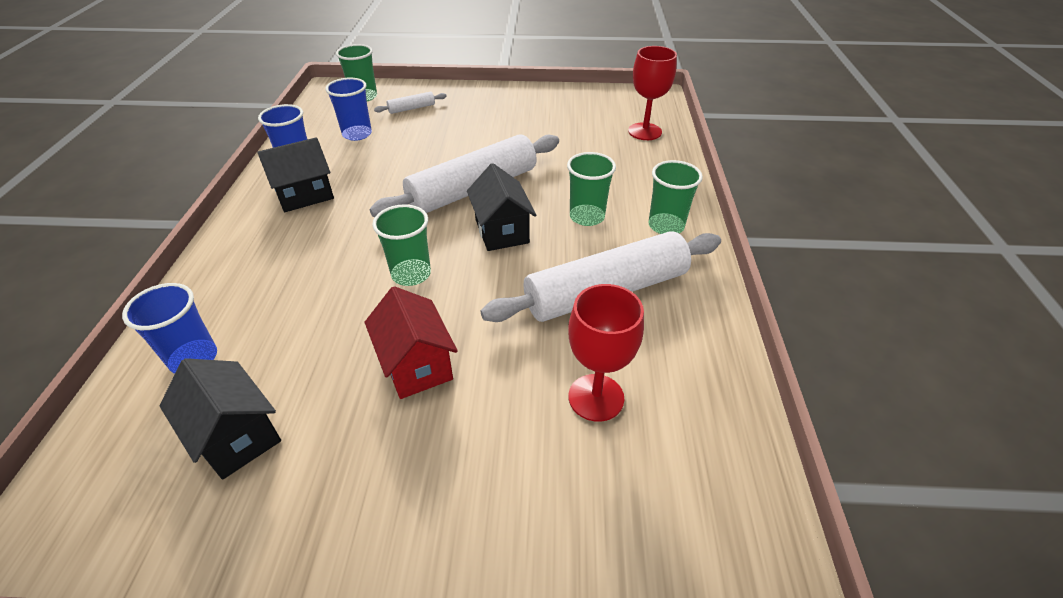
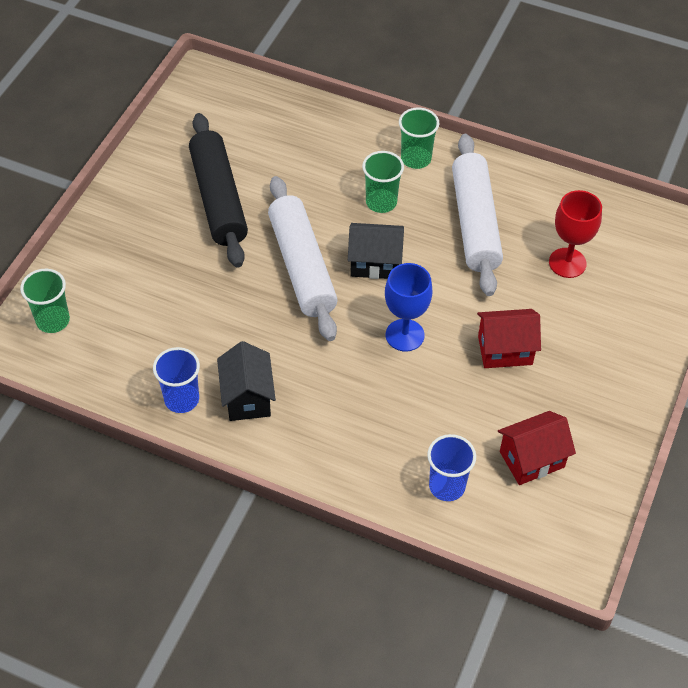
camera: 70 degrees left, 10 degrees up
black house [159,358,281,480] -> red house [498,411,576,485]
blue cup [325,78,372,141] -> none
green cup [372,204,431,286] -> blue goblet [385,263,432,351]
white rolling pin [374,92,447,114] -> none
red goblet [628,46,677,140] -> none
none -> black rolling pin [189,113,248,268]

